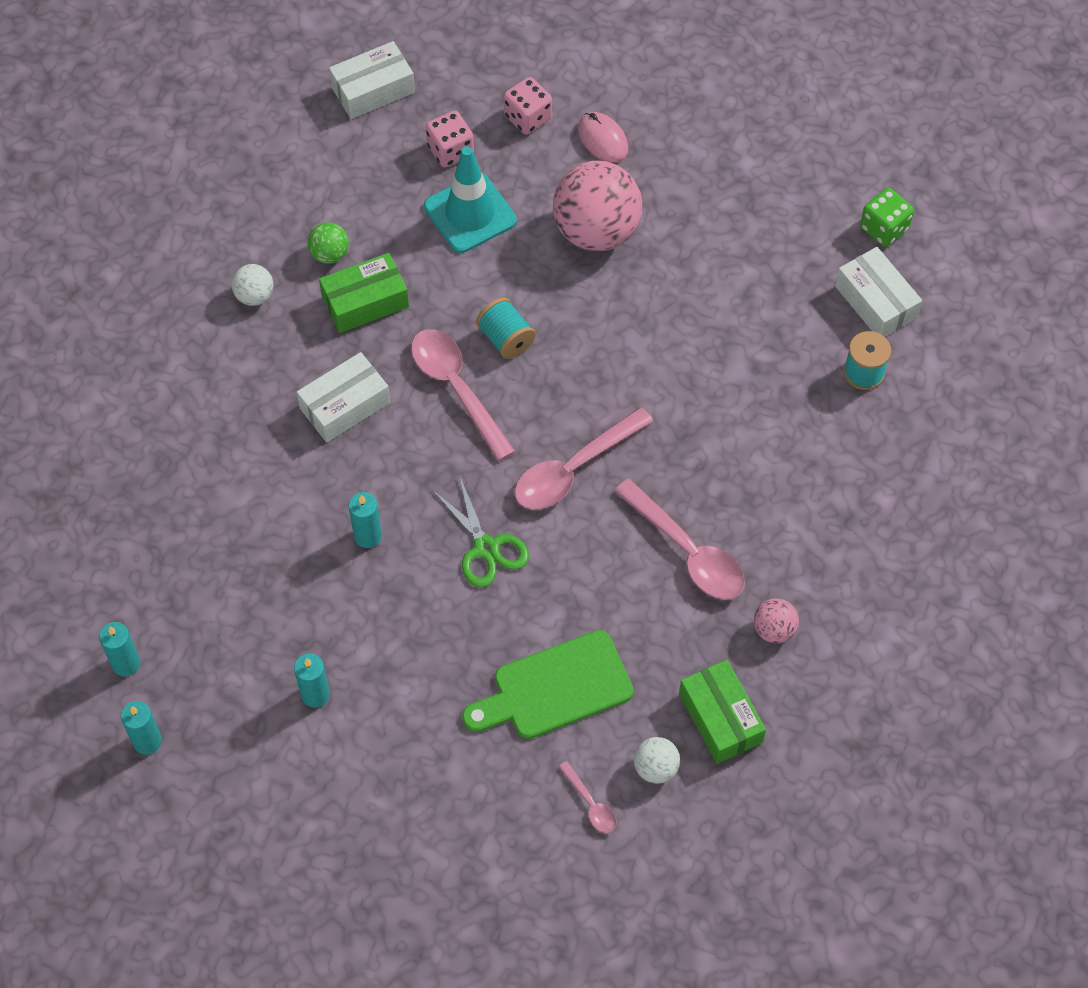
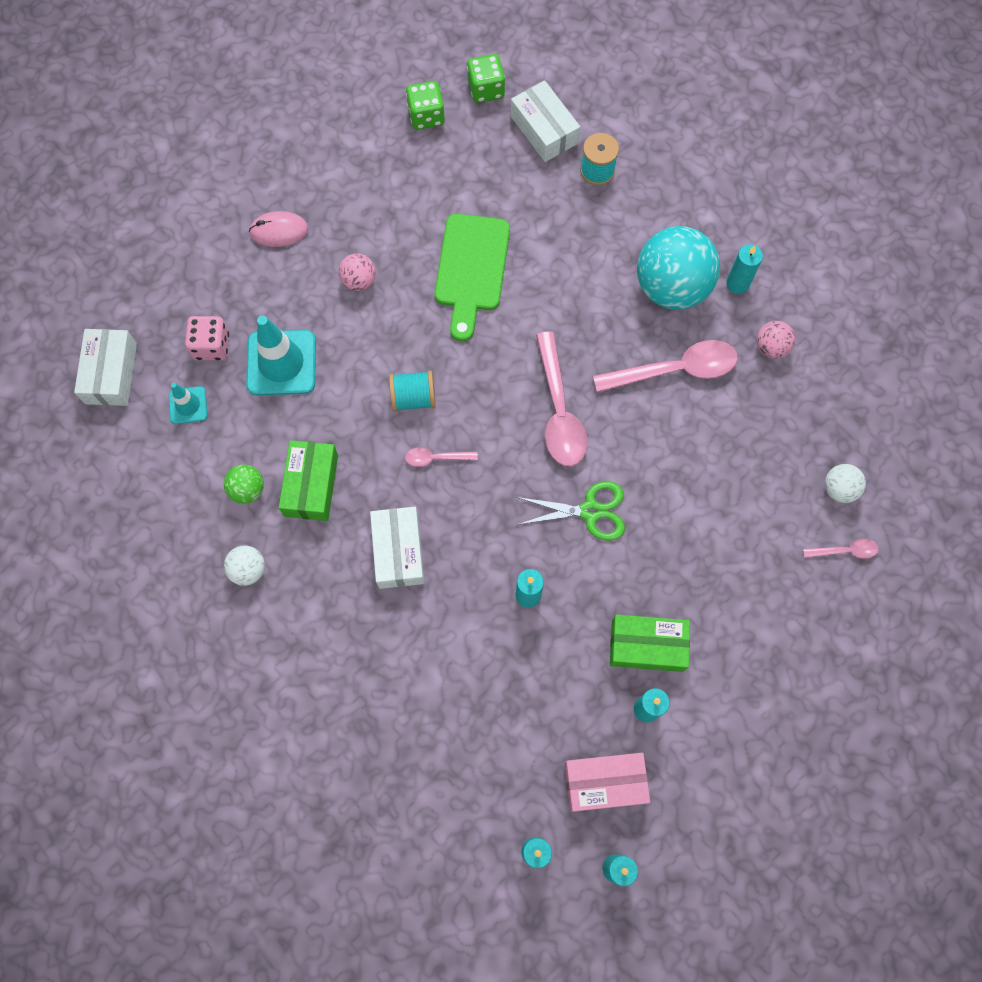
camera: 60 degrees left, 10 degrees up
pink spoon [411,329,515,461] -> pink spoon [405,448,478,467], size x0.49
green cutting board [462,630,634,739] -> green cutting board moved to [435,214,510,341]
pink dice [504,77,552,135] -> none
pink ball [553,161,642,251] -> pink ball [339,253,376,291], size x0.46
green box [679,660,766,764] -> green box moved to [610,614,690,672]
white box [835,247,922,337] -> white box turned 60 degrees clockwise [511,80,580,162]
none -> turquoise traffic cone [169,383,207,424]
none -> green dice [406,81,445,130]
none -> pink box [564,753,650,812]
none -> turquoise ball [637,226,720,310]
none -> turquoise candle [726,244,763,294]

